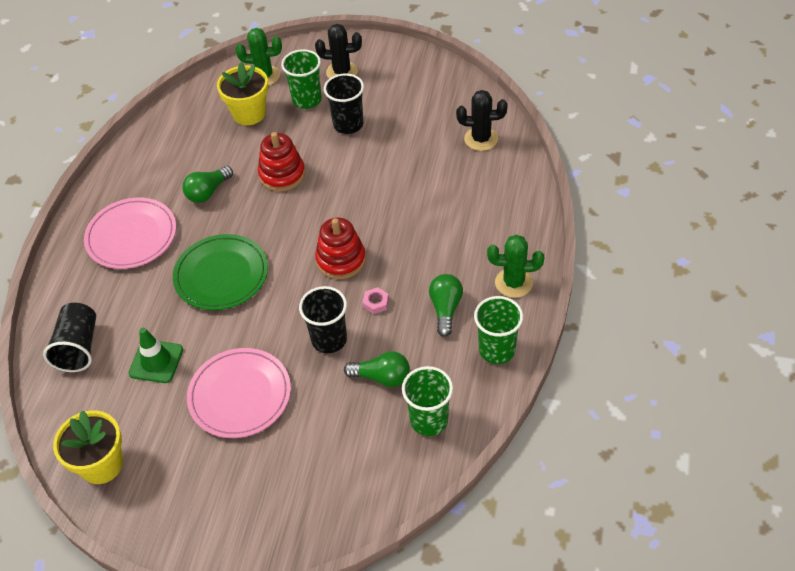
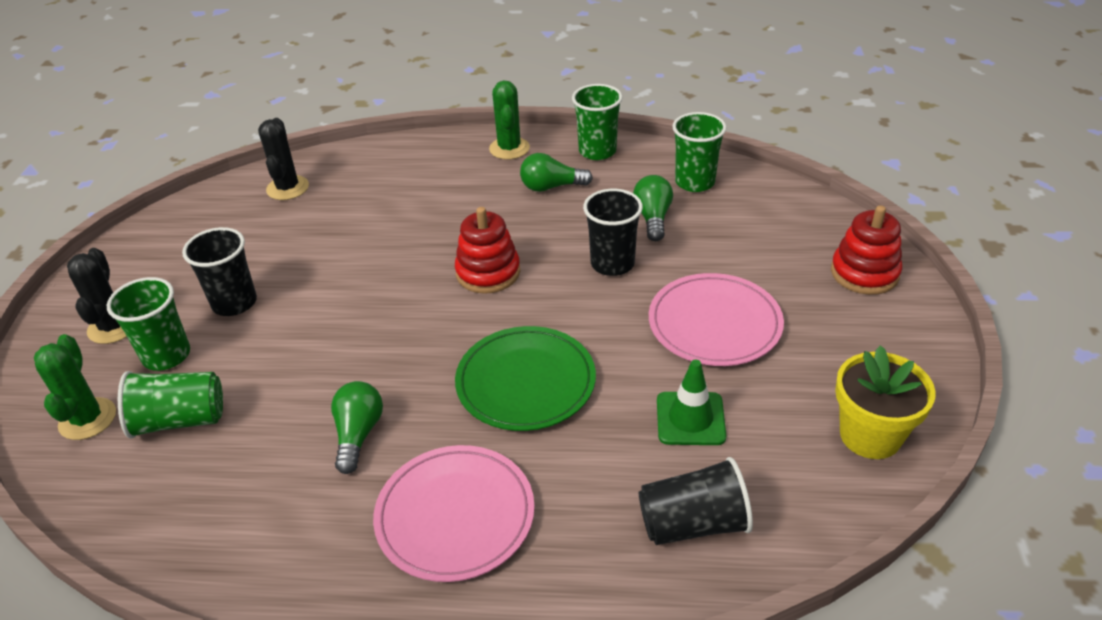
camera: 100 degrees left, 10 degrees down
green light bulb [182,166,233,203] -> green light bulb turned 120 degrees counterclockwise [331,381,383,474]
yellow flower pot [217,62,268,125] -> green cup [118,371,223,438]
red stacking toy [258,132,305,191] -> red stacking toy moved to [831,205,902,295]
pink nut [363,287,389,314] -> none

